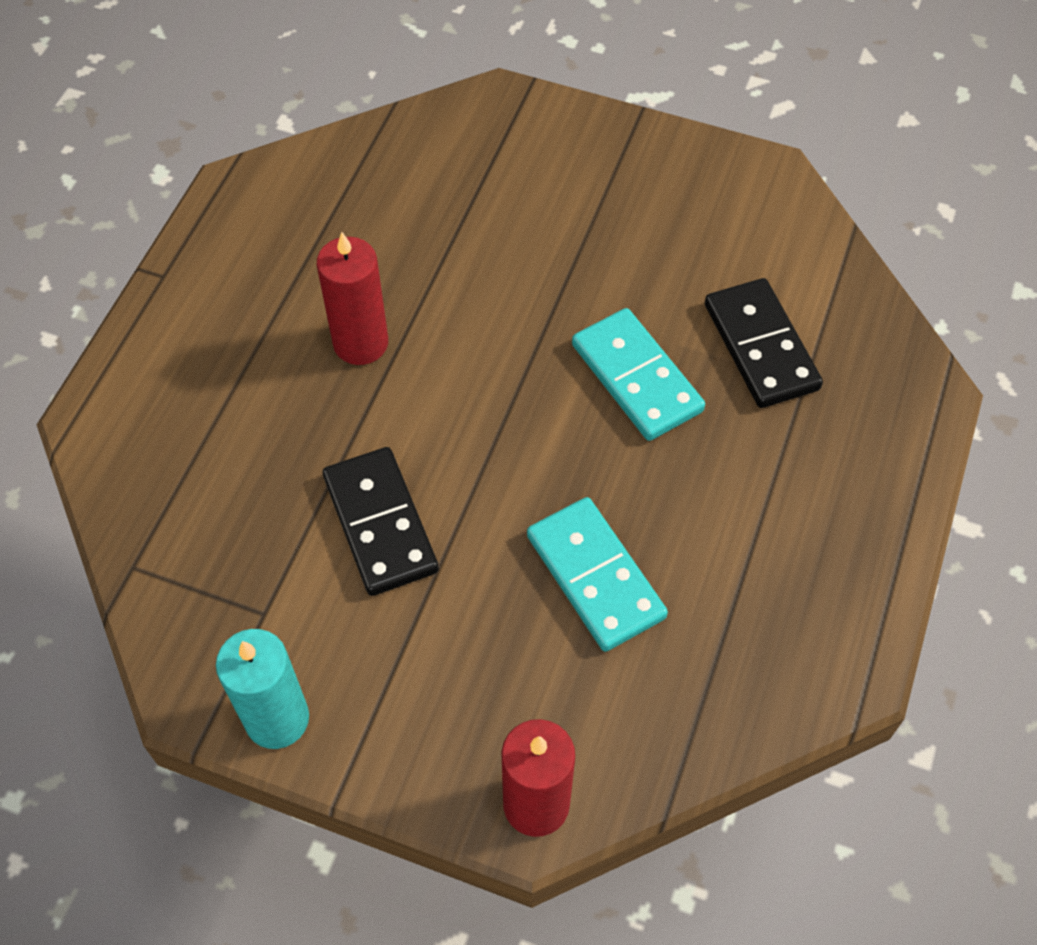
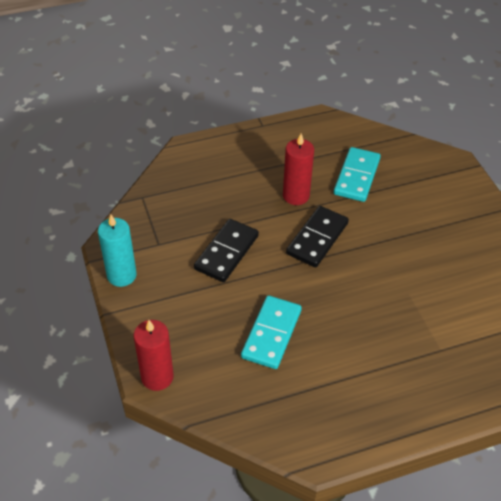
camera: 50 degrees right, 10 degrees down
turquoise domino [572,308,705,441] -> turquoise domino moved to [334,147,381,202]
black domino [705,278,823,408] -> black domino moved to [286,206,349,267]

